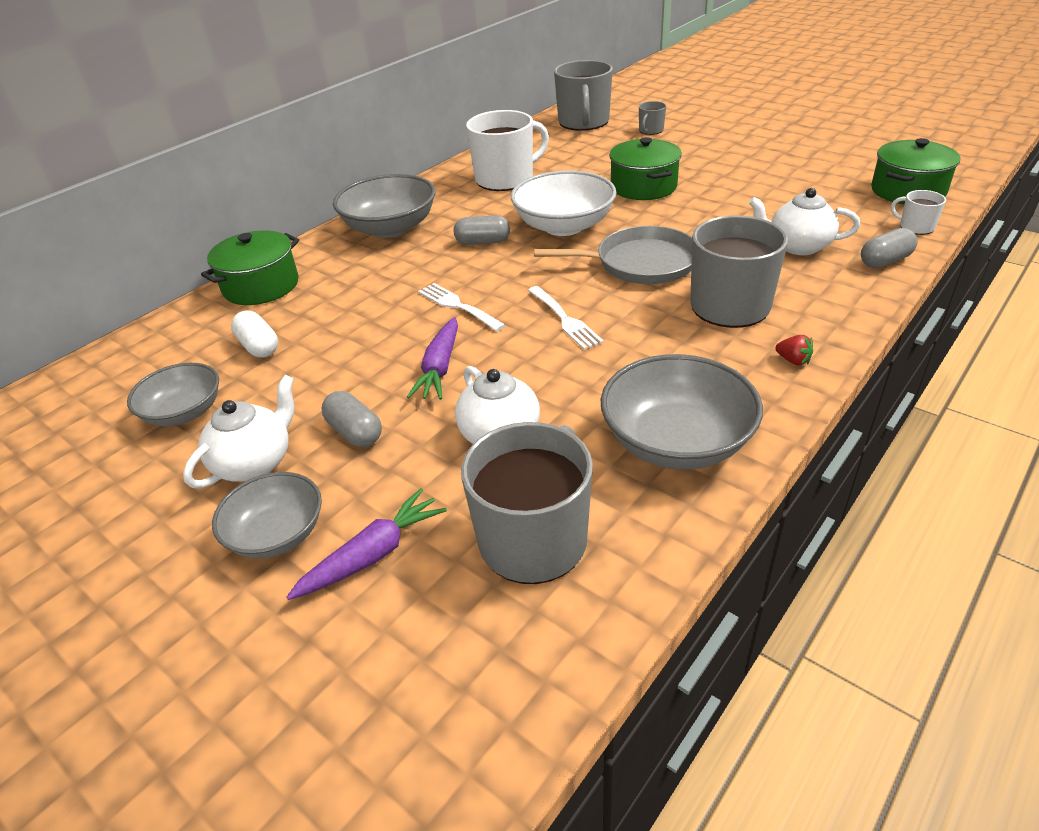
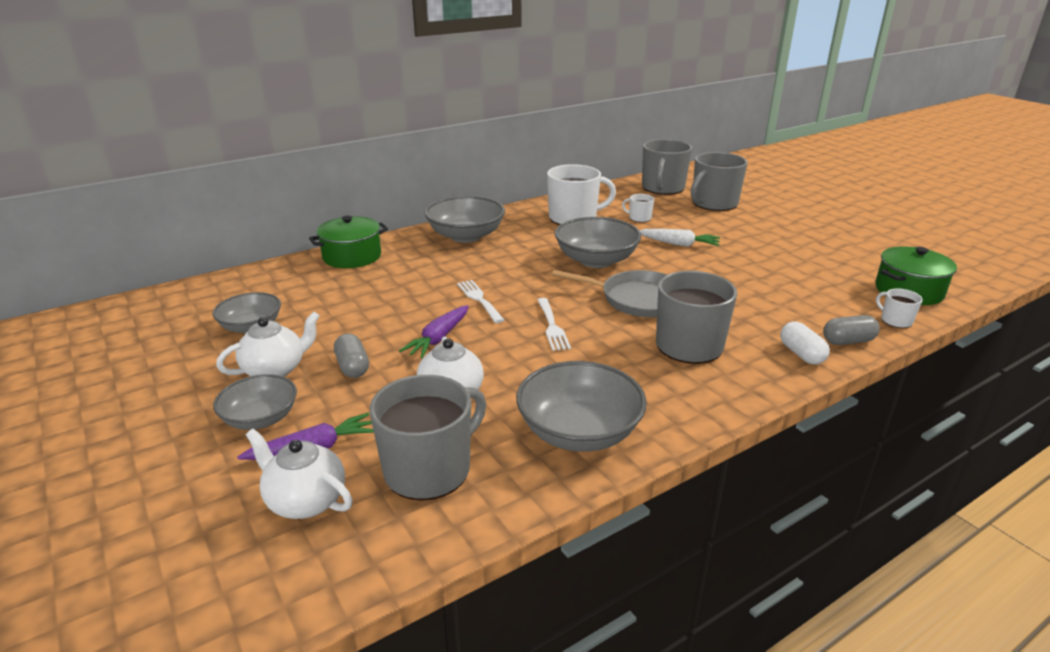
camera: 15 degrees right, 10 degrees down
white capsule [231,311,278,357] -> white capsule moved to [780,322,830,365]
grey capsule [453,215,510,245] -> none
white bowl [511,170,617,236] -> grey bowl [555,217,641,268]
green pot [609,137,682,200] -> white carrot [639,229,720,247]
grey mug [639,101,666,135] -> grey mug [691,152,748,211], size x2.17
white teapot [749,188,860,255] -> white teapot moved to [246,429,353,519]
red strawberry [775,335,813,366] -> none
none -> white mug [622,194,654,222]

